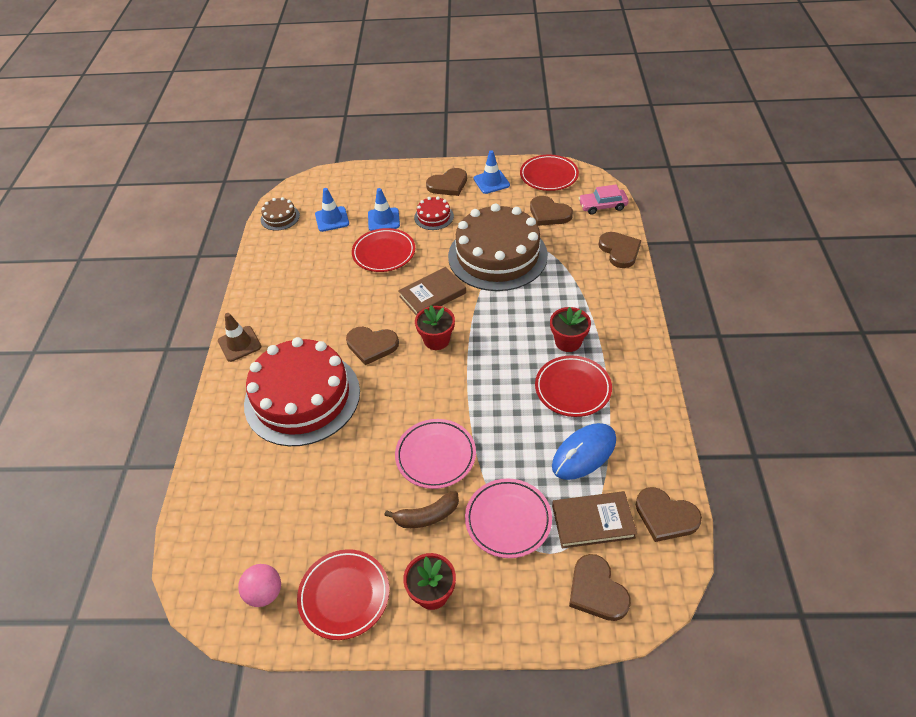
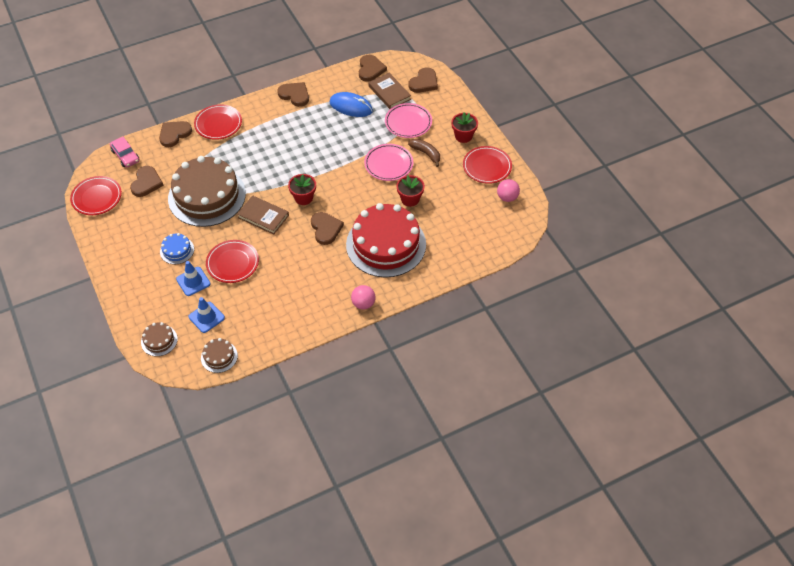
camera: 120 degrees left, 5 degrees up
brown traffic cone [218,313,261,362] -> pink ball [351,285,376,309]
red cake [414,196,454,230] -> blue cake [160,233,194,264]
brown heart [426,168,467,196] -> brown heart moved to [277,82,309,107]
blue traffic cone [474,150,510,194] -> none
red plate [535,356,612,417] -> red plate moved to [194,104,242,140]
red flower pot [550,307,591,352] -> red flower pot moved to [397,175,425,207]
none -> brown cake [141,322,178,356]

